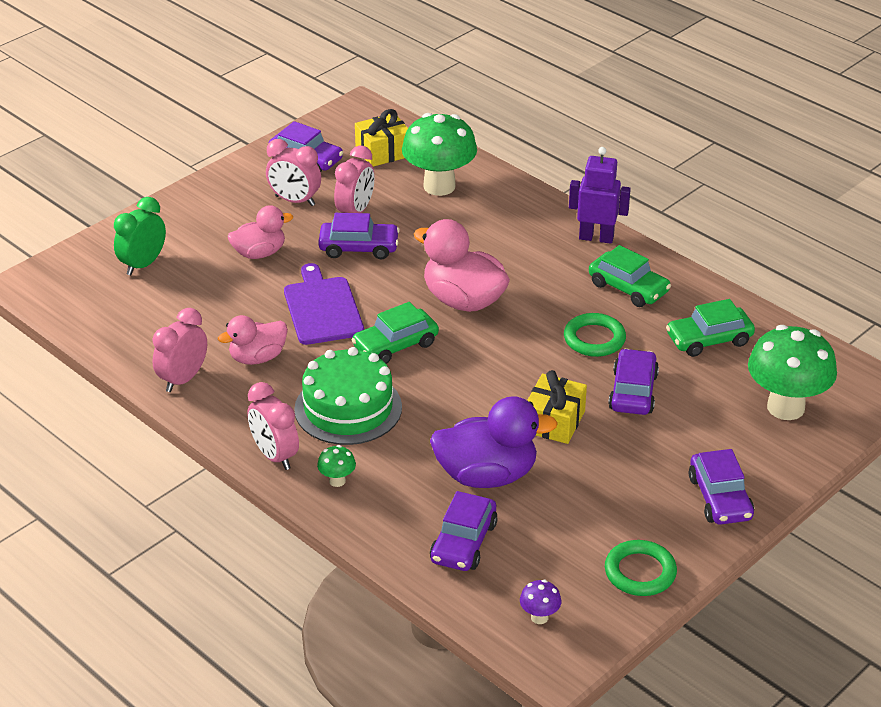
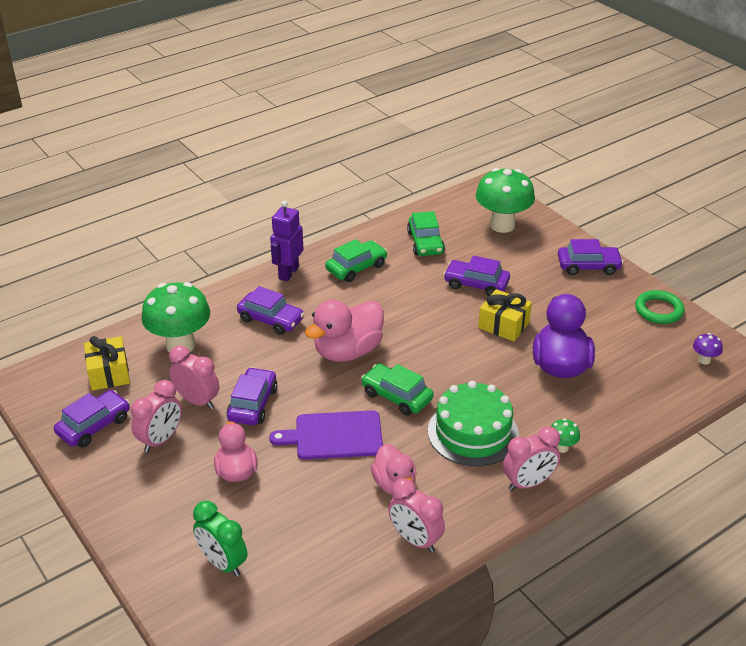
camera: 80 degrees left, 0 degrees up
green car [351,302,439,364] -> green car turned 150 degrees clockwise [361,364,434,416]
purple car [430,491,498,571] -> purple car moved to [237,286,304,335]
green ring [564,313,626,357] -> none

